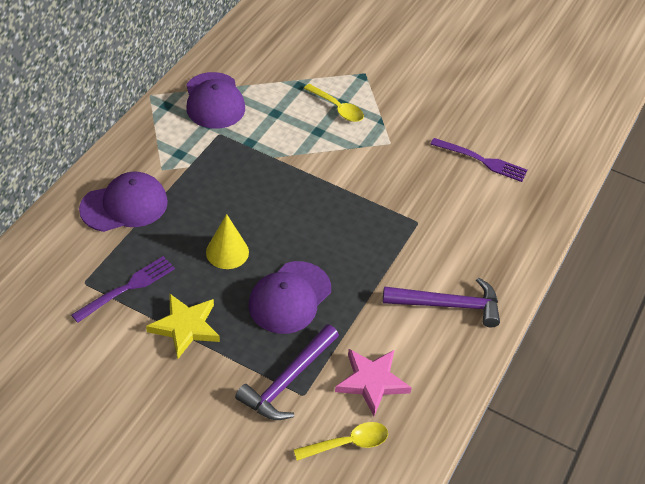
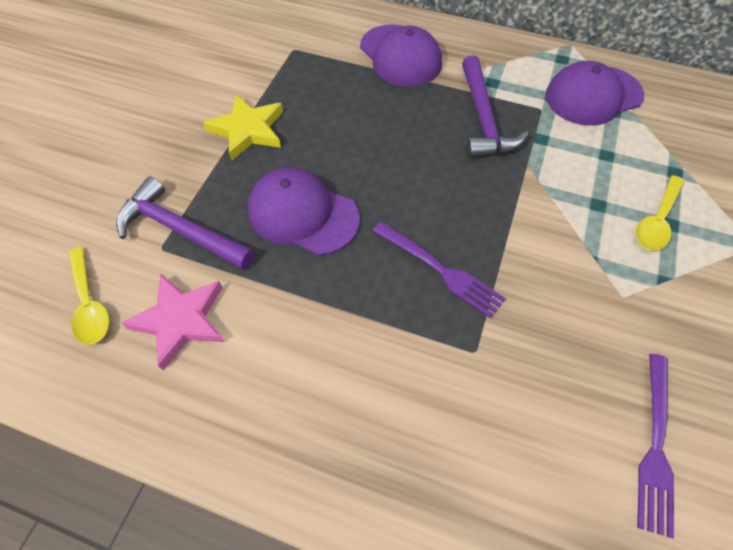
camera: 85 degrees right, 10 degrees up
purple fork [71,256,175,323] -> purple fork moved to [373,221,506,318]
yellow cone [206,214,249,269] -> none
purple hammer [383,277,500,327] -> purple hammer moved to [462,55,529,158]

